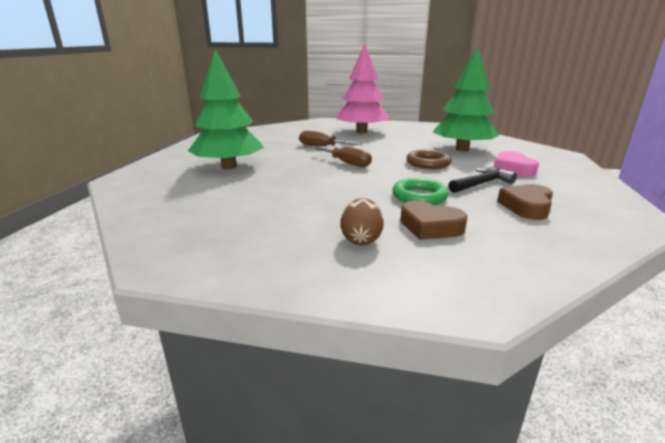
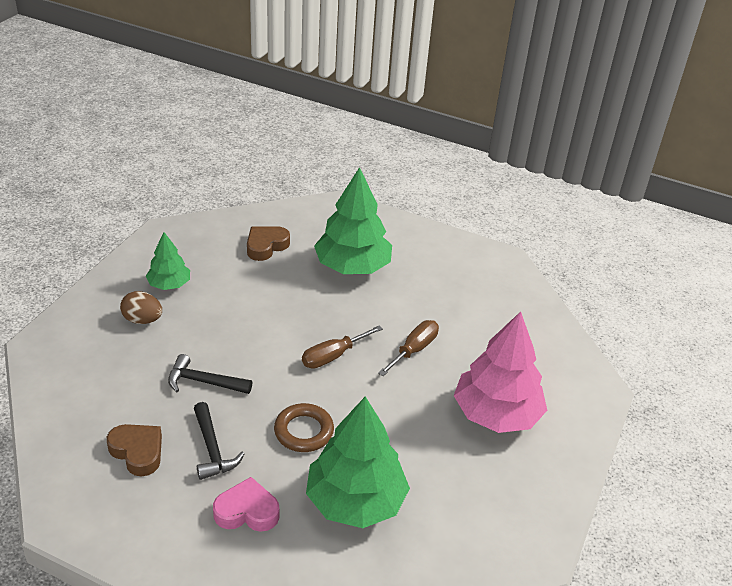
camera: 100 degrees right, 15 degrees up
green ring [392,178,449,205] -> black hammer [168,354,252,394]
brown heart [400,200,468,240] -> brown heart moved to [247,226,290,261]
none -> green tree [146,232,190,290]

